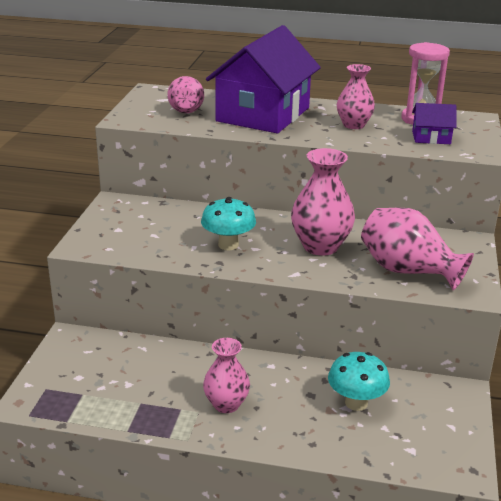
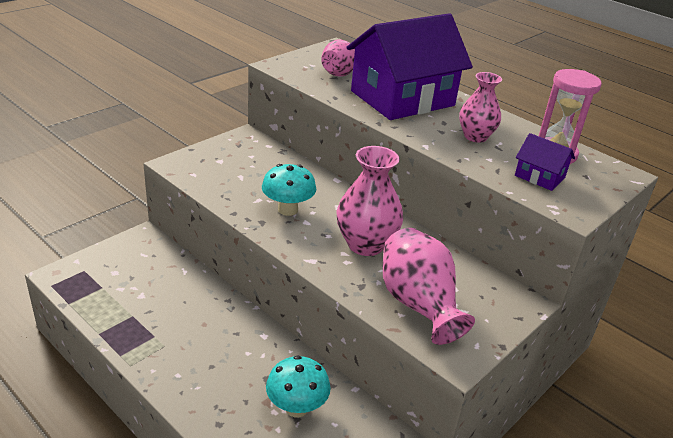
camera: 30 degrees right, 5 degrees up
pink vase [203,338,250,413] -> none

